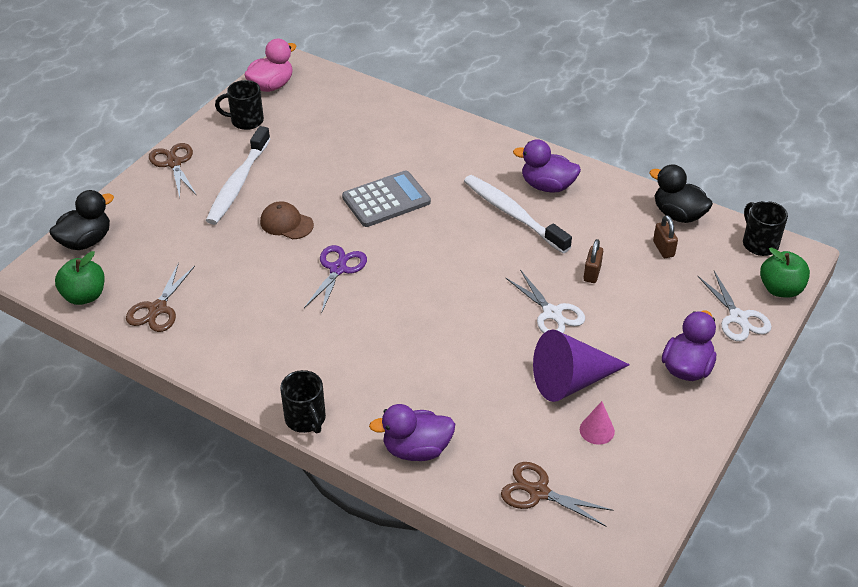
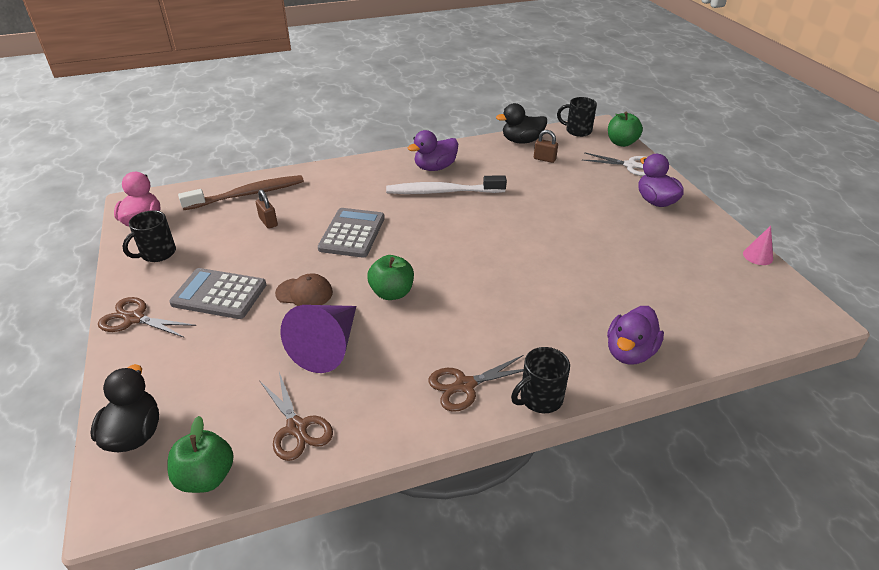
camera: 50 degrees left, 5 degrees down
white toothbrush [206,126,270,225] -> grey calculator [169,268,266,319]
brown cap [260,201,314,239] -> brown cap turned 150 degrees counterclockwise [275,273,333,306]
black mug [280,370,326,433] -> black mug turned 135 degrees clockwise [511,347,570,413]
purple scissors [304,245,367,314] -> green apple [367,255,414,300]
brown scissors [501,462,614,526] -> brown scissors moved to [428,355,524,412]
white scissors [505,270,585,333] -> none
purple cone [533,330,630,402] -> purple cone moved to [280,305,356,373]
pink cone [580,401,615,445] -> pink cone moved to [743,226,773,265]
brown padlock [583,239,603,283] -> brown padlock moved to [256,190,278,229]
none -> brown toothbrush [178,175,304,210]

